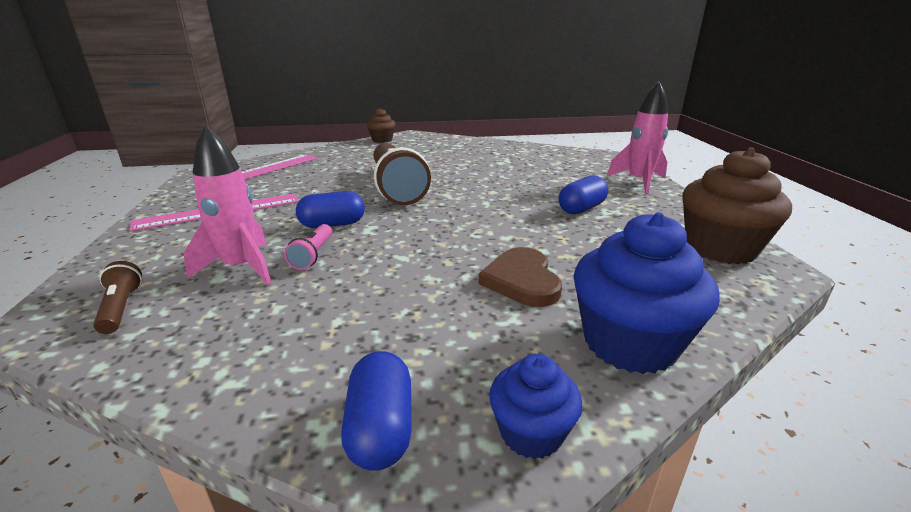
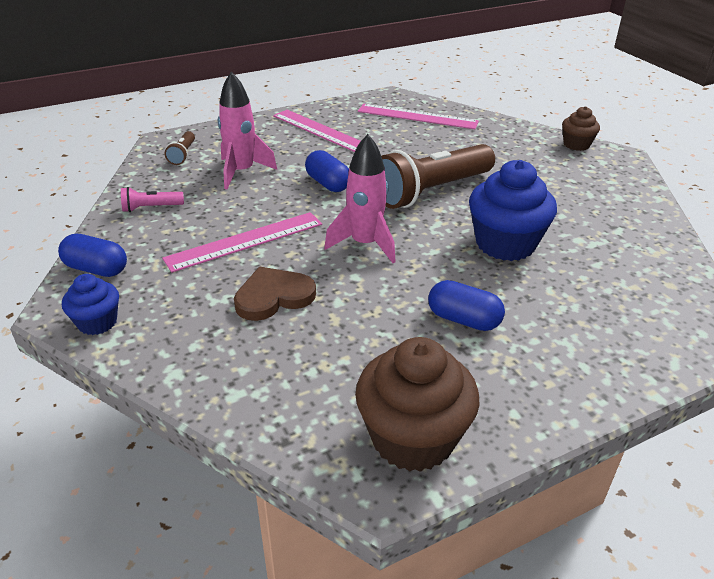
camera: 70 degrees right, 10 degrees up
brown flashlight [93,261,142,334] -> brown flashlight turned 135 degrees clockwise [164,131,195,165]
pink flashlight [284,224,332,270] -> pink flashlight moved to [121,187,184,212]
blue capsule [341,351,412,471] -> blue capsule turned 45 degrees clockwise [58,234,127,277]
blue cupcake [573,212,720,374] -> blue cupcake moved to [469,160,557,261]
pink rocket [607,81,668,194] -> pink rocket moved to [324,134,396,263]
none -> pink ruler [162,212,322,273]

